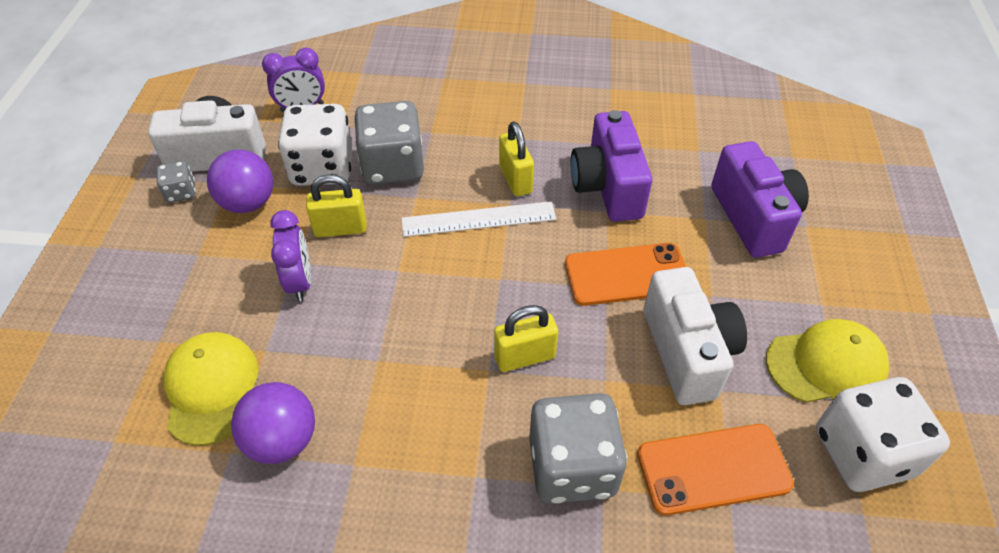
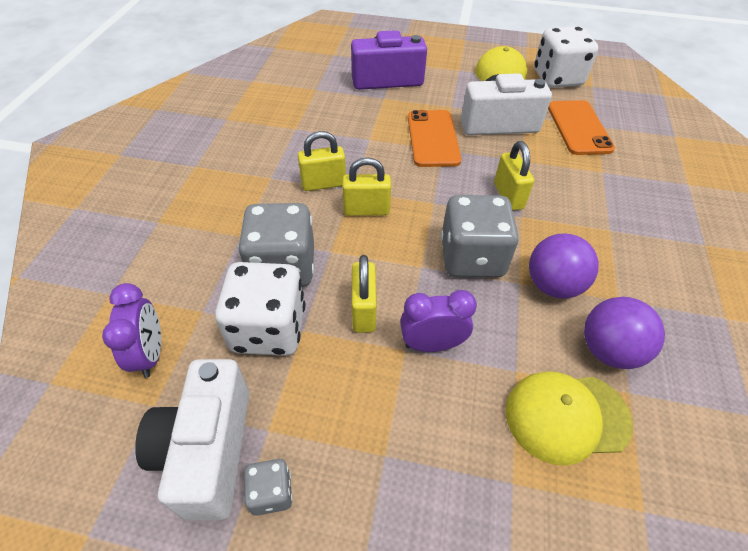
camera: 85 degrees left, 0 degrees up
purple ball [207,150,273,213] -> purple ball moved to [529,233,599,299]
white ruler [401,201,556,237] -> yellow padlock [342,157,391,216]
grey dice [529,393,627,504] -> grey dice moved to [441,195,519,278]
purple camera [571,110,652,222] -> none

